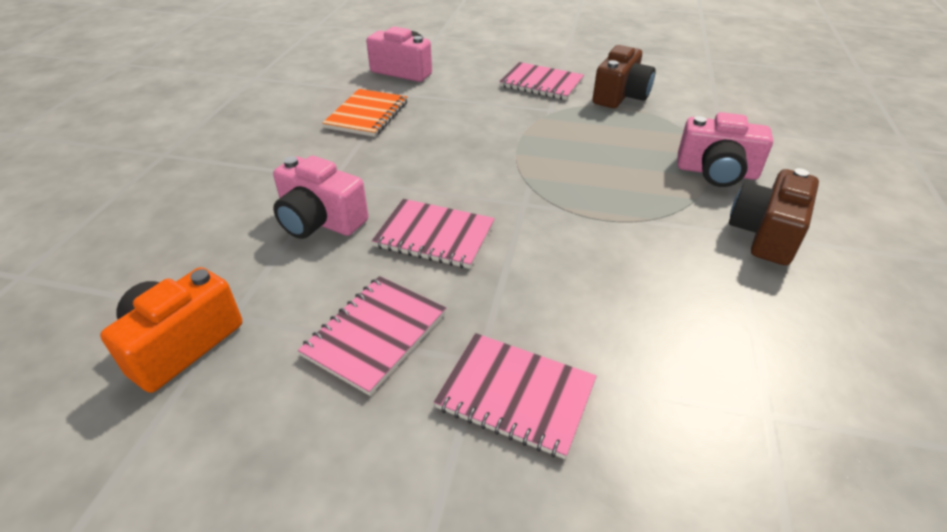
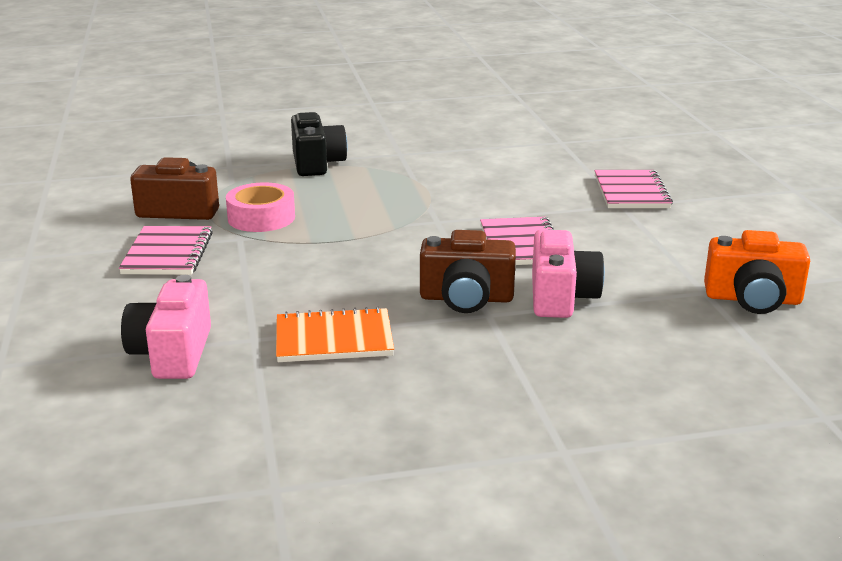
camera: 115 degrees left, 15 degrees down
pink notebook [298,276,446,396] -> none
pink camera [678,112,773,187] -> black camera [291,112,347,176]
brown camera [729,168,819,265] -> brown camera moved to [420,230,516,313]
none -> pink tape [226,182,295,232]

